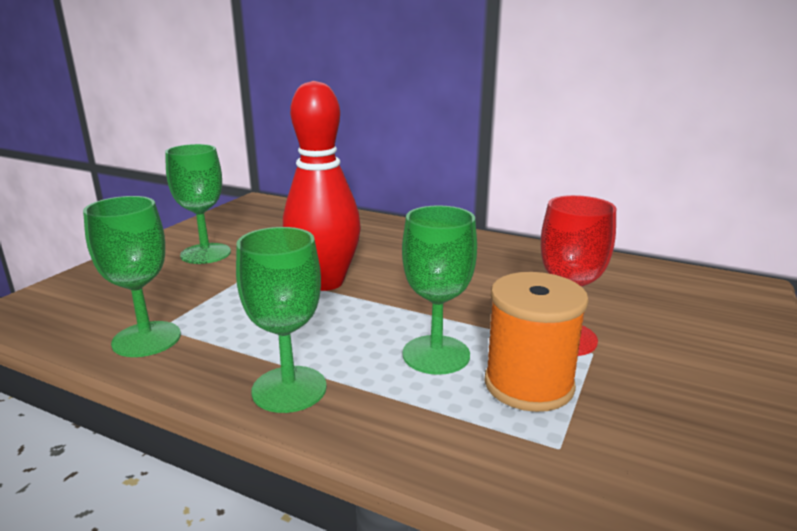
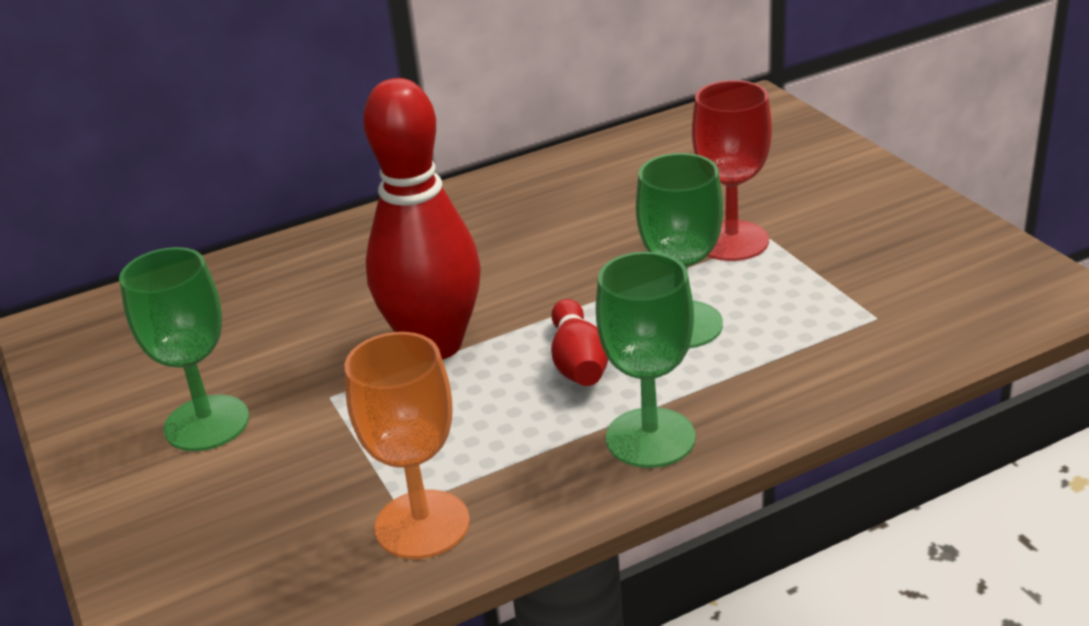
camera: 50 degrees left, 10 degrees up
green goblet [83,196,181,357] -> orange goblet [345,332,470,559]
orange spool [484,272,589,412] -> none
none -> red bowling pin [551,299,609,386]

